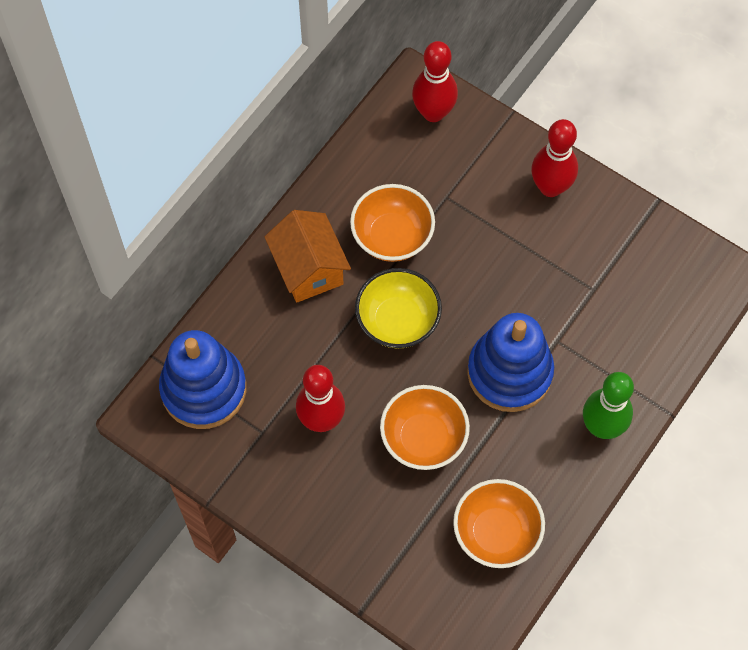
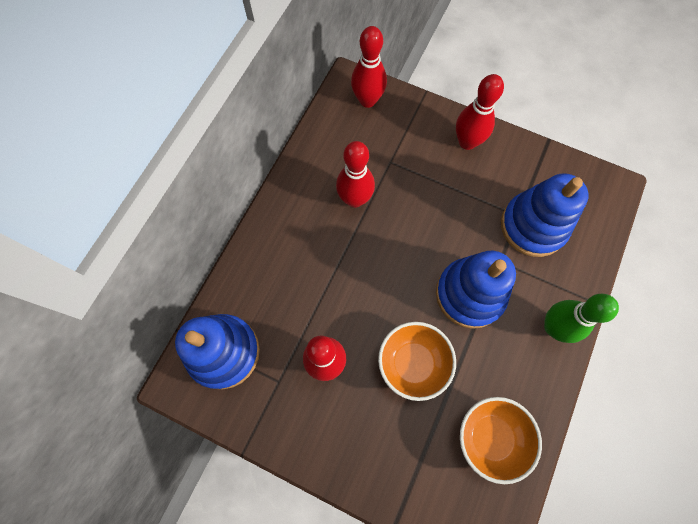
camera: 10 degrees left, 5 degrees up
orange house [264,210,351,303] -> none
orange bowl [350,184,435,262] -> red bowling pin [336,141,375,208]
yellow bowl [355,268,442,348] -> none
none -> blue stacking toy [501,173,589,257]

